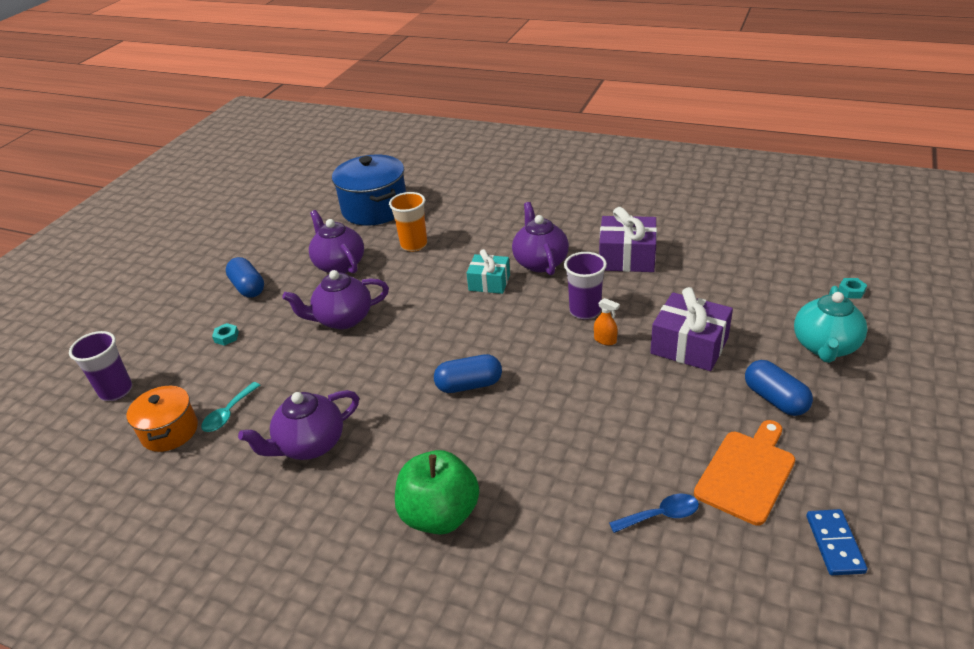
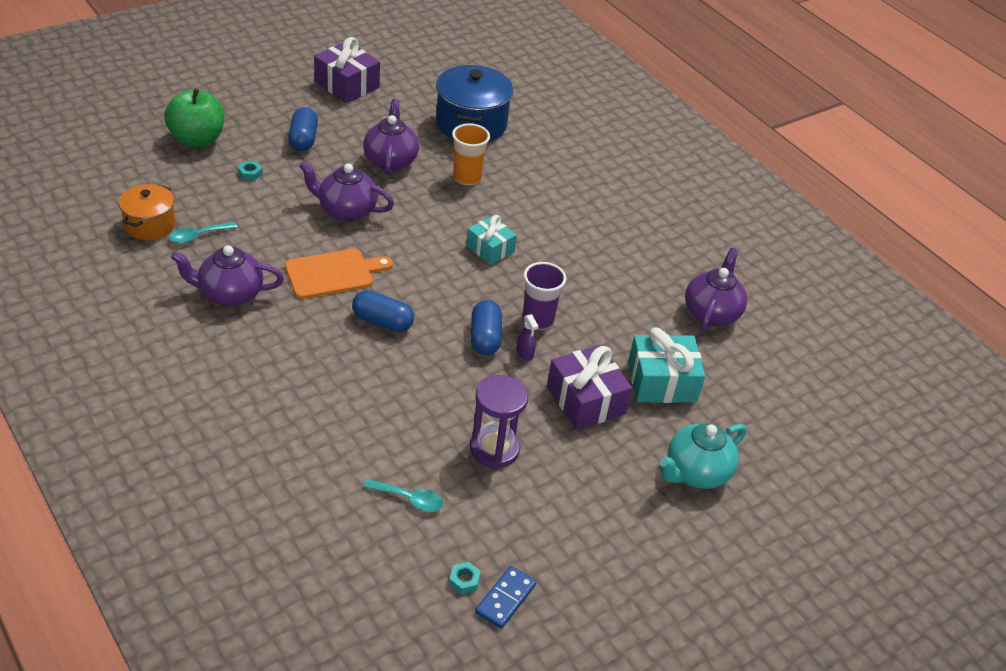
camera: 25 degrees right, 5 degrees up
purple cup [69,331,132,401] -> none
green apple [395,450,479,535] -> green apple moved to [164,88,225,147]
purple teapot [512,202,569,276] -> purple teapot moved to [685,248,747,332]
orange spray bottle [594,298,620,345] -> purple spray bottle [517,314,539,361]
purple gift [599,207,657,272] -> purple gift moved to [314,37,380,103]
blue spoon [609,494,699,533] -> turquoise spoon [363,479,443,512]
orange cutting board [694,420,795,525] -> orange cutting board moved to [285,249,393,299]
blue capsule [745,360,813,416] -> blue capsule moved to [471,300,502,355]
turquoise nut [838,278,867,299] -> turquoise nut moved to [449,562,481,594]
none -> purple hourglass [470,375,528,469]
none -> turquoise gift [628,327,705,403]

